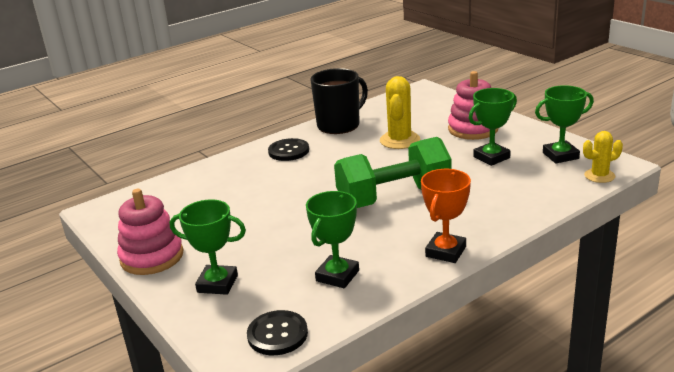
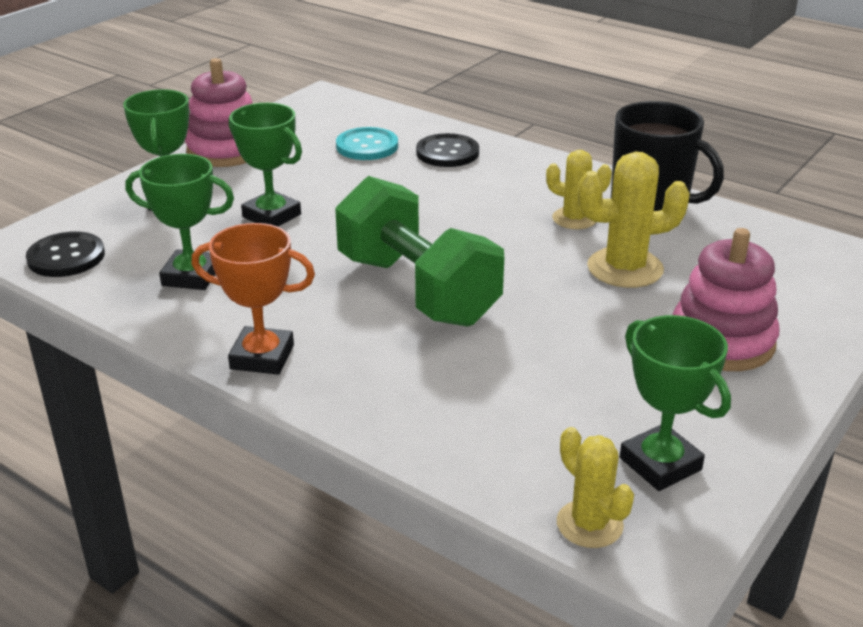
camera: 70 degrees right, 5 degrees up
black button [268,138,309,161] -> black button moved to [416,133,479,167]
green trophy [469,88,517,166] -> green trophy moved to [229,103,302,226]
none -> turquoise button [336,127,398,160]
none -> yellow cactus [546,150,612,229]

